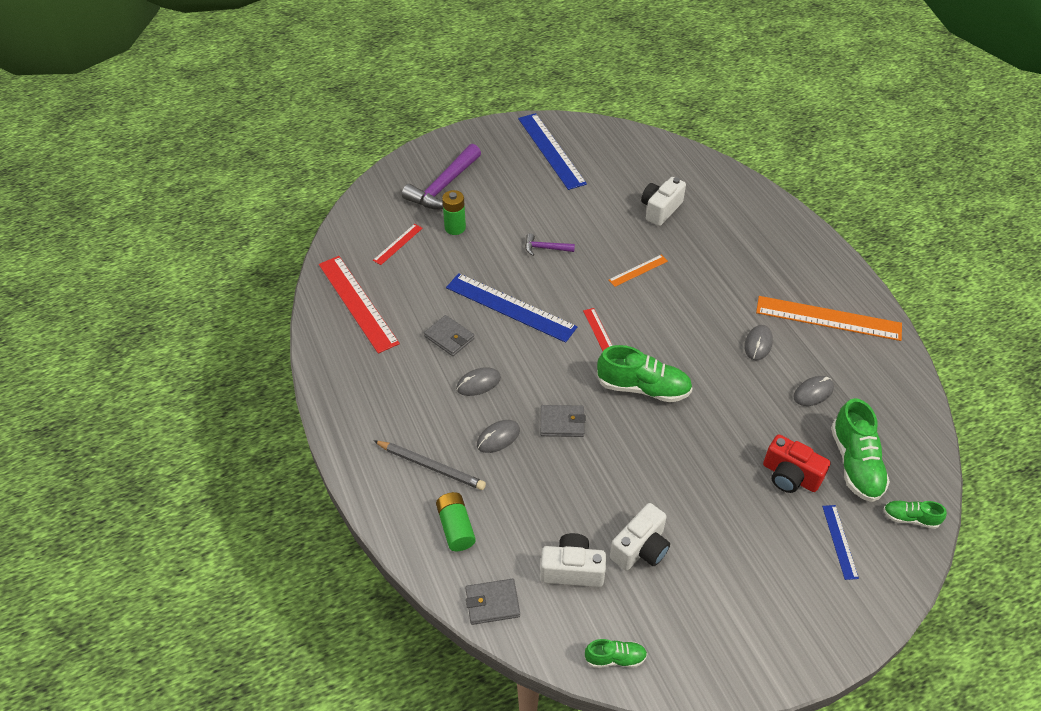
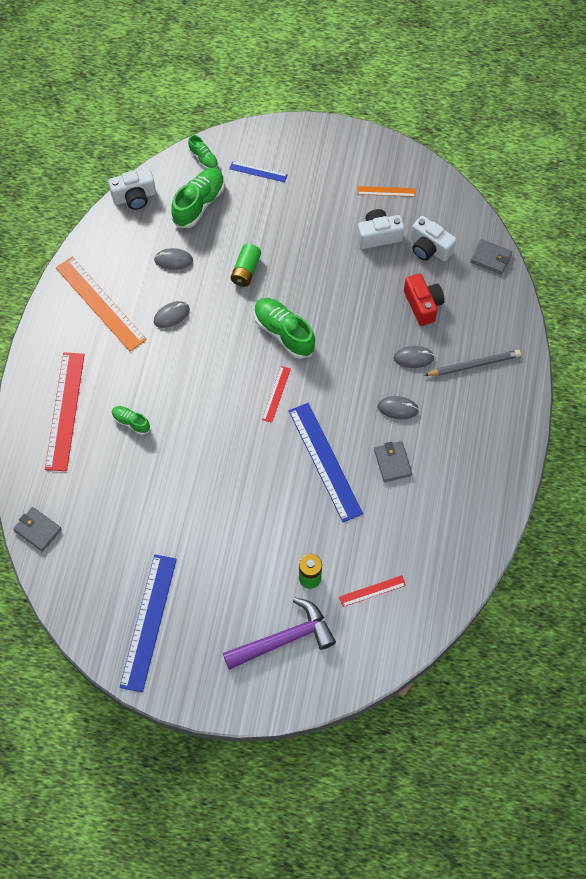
camera: 145 degrees left, 15 degrees up
red ruler [319,256,400,354] -> red ruler moved to [45,353,85,471]
grey pencil [374,441,486,490] -> grey pencil turned 105 degrees clockwise [424,350,521,376]
green battery [436,492,476,551] -> green battery moved to [231,244,261,287]
purple hammer [525,233,575,256] -> none
grey wallet [540,405,586,437] -> grey wallet moved to [13,507,62,552]
green shoe [584,639,647,668] -> green shoe moved to [112,406,150,435]
orange ruler [609,255,668,287] -> orange ruler moved to [357,186,416,197]
white camera [641,177,686,226] -> white camera moved to [108,168,156,210]
red camera [763,434,831,493] -> red camera moved to [404,274,445,326]
blue ruler [822,505,859,580] -> blue ruler turned 75 degrees clockwise [229,161,288,182]

